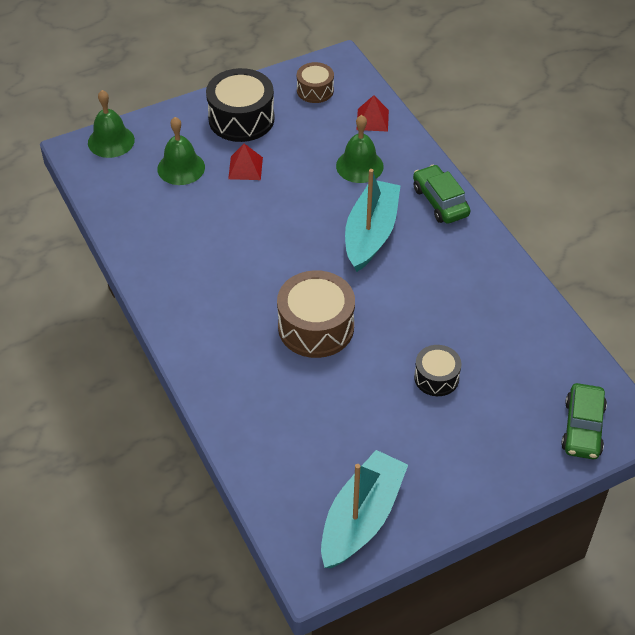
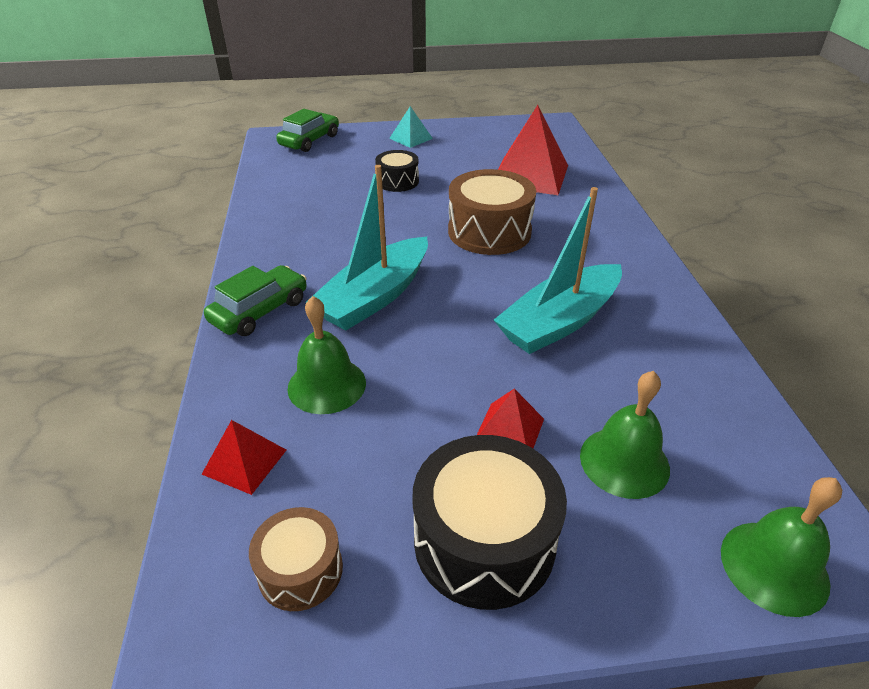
camera: 160 degrees left, 10 degrees down
turquoise boat [321,450,408,568] -> turquoise boat moved to [494,187,622,354]
green car [413,164,471,224] -> green car turned 135 degrees counterclockwise [204,265,307,336]
none -> turquoise pyramid [389,106,433,148]
none -> red pyramid [498,105,568,195]

